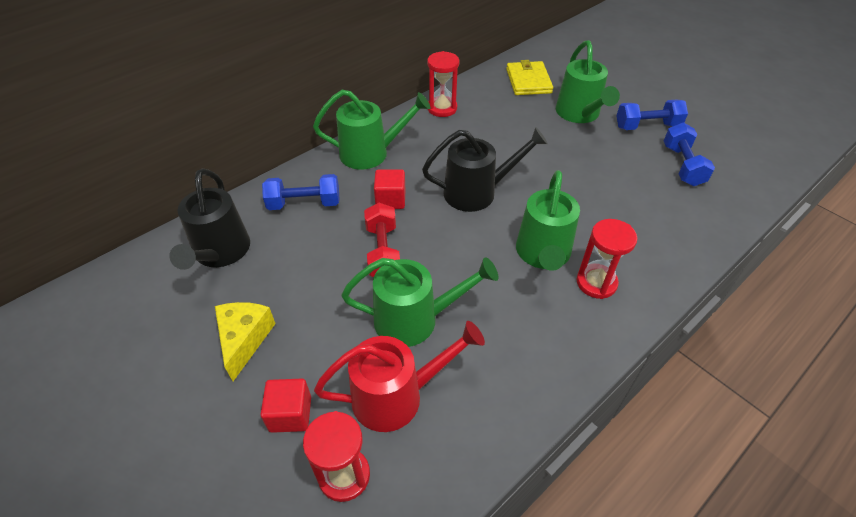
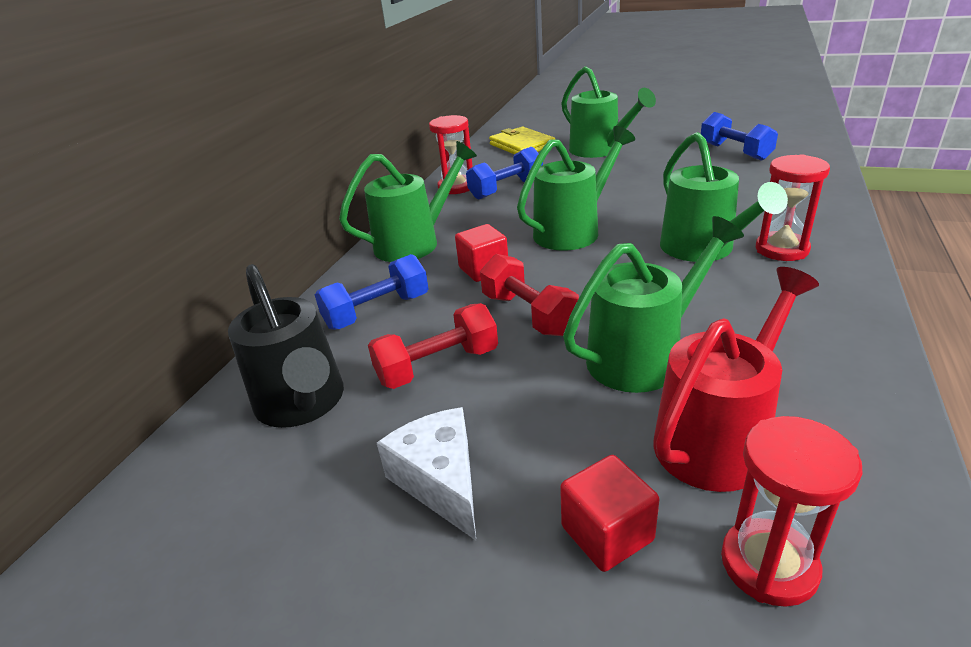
camera: 25 degrees left, 15 degrees down
yellow cheese [215,302,276,381] -> white cheese [377,407,476,540]
black watering can [422,127,548,212] -> green watering can [517,126,635,251]
blue dumbbell [616,99,688,130] -> blue dumbbell moved to [466,147,543,200]
none -> red dumbbell [368,303,498,389]

